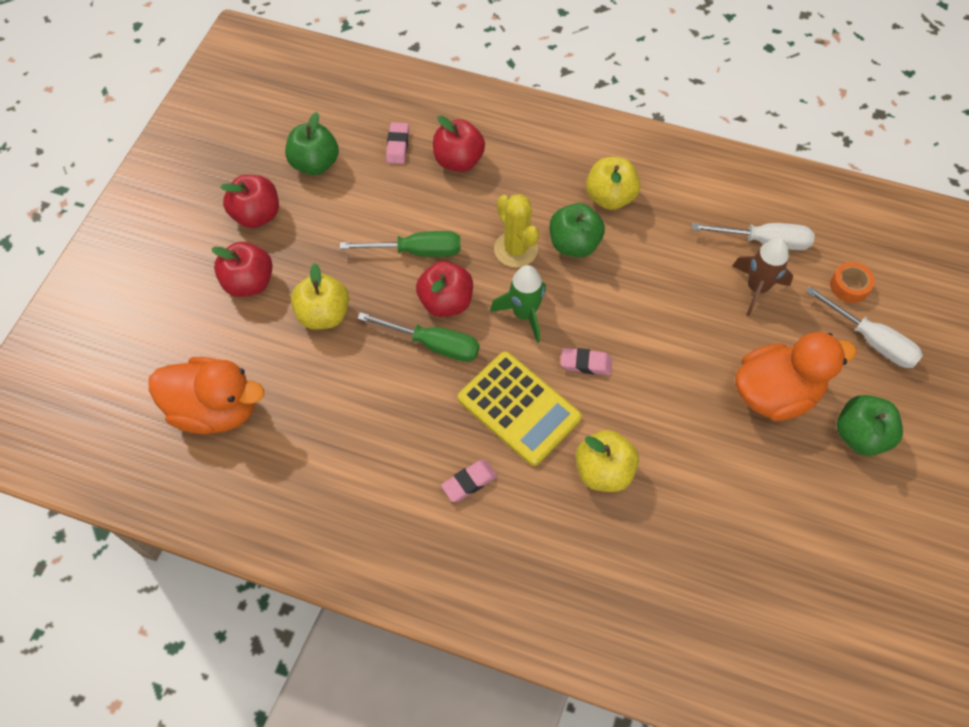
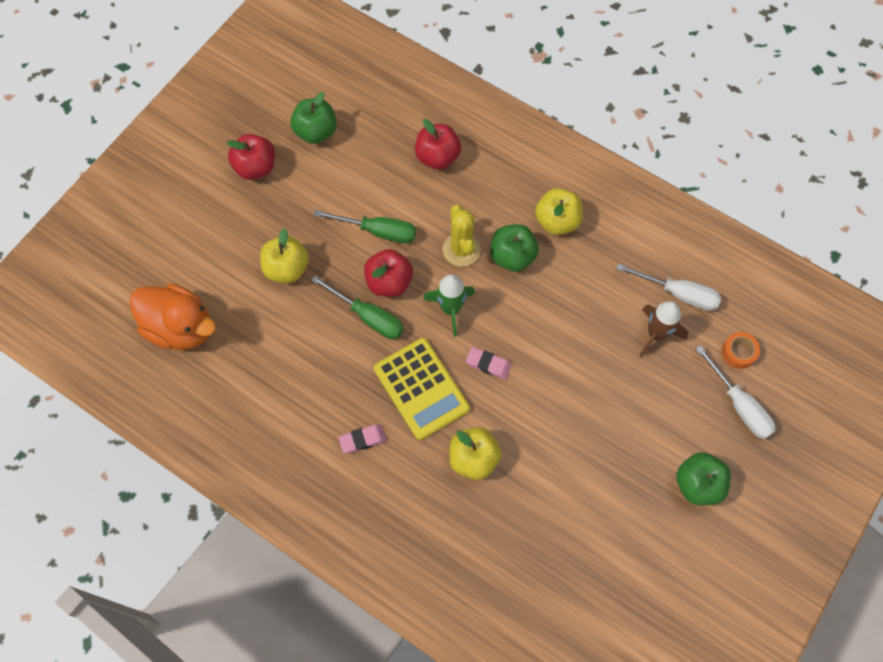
camera: 15 degrees right, 5 degrees up
red apple [211,242,273,297] -> none
pink eraser [386,122,409,164] -> none
orange duck [735,332,857,421] -> none

